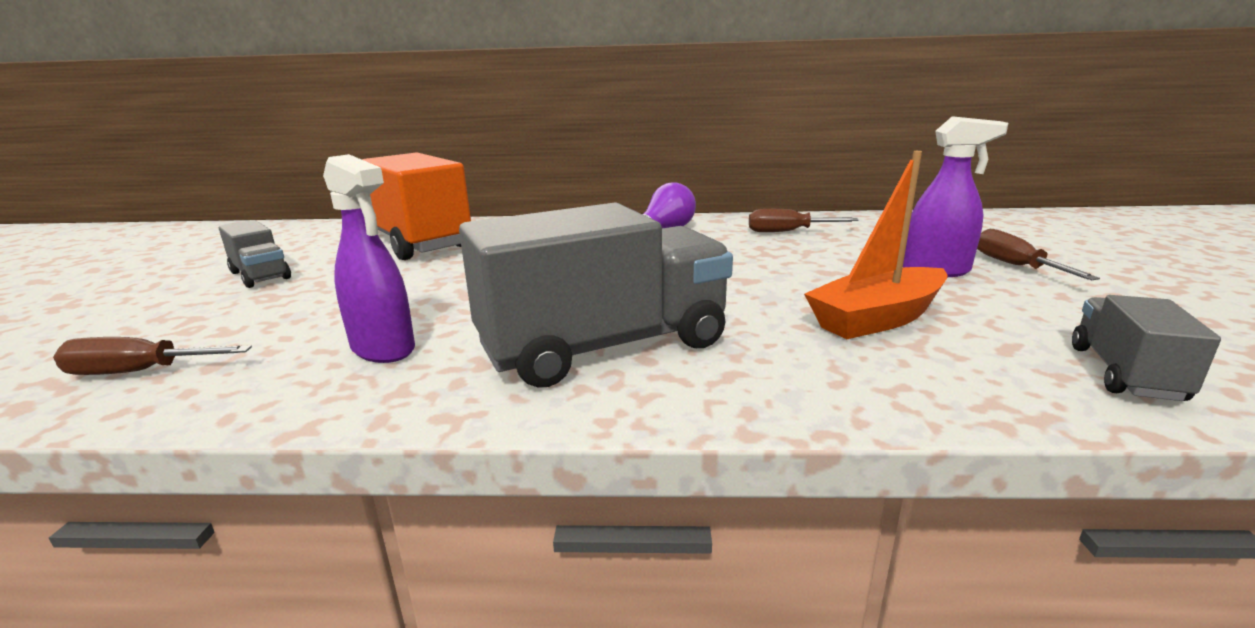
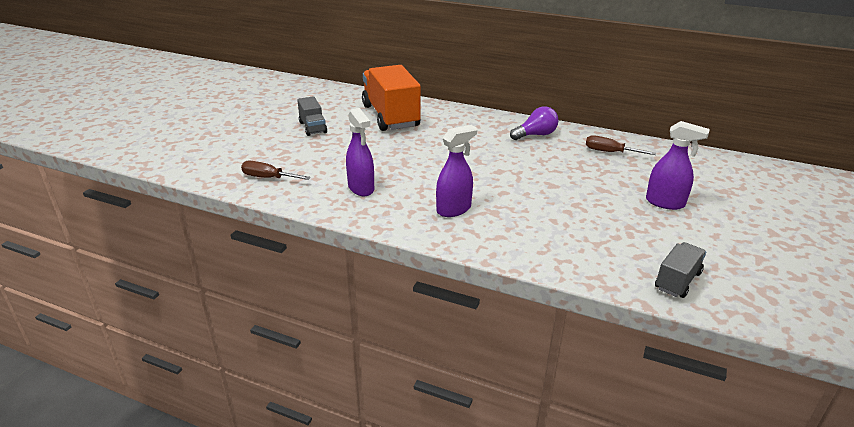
camera: 20 degrees right, 10 degrees up
grey truck [459,202,733,388] -> purple spray bottle [436,125,477,217]
orange boat [804,151,948,339] -> none
brown screwdriver [977,229,1100,280] -> none

